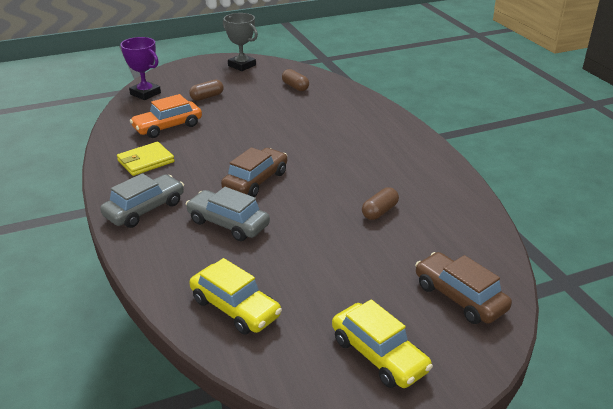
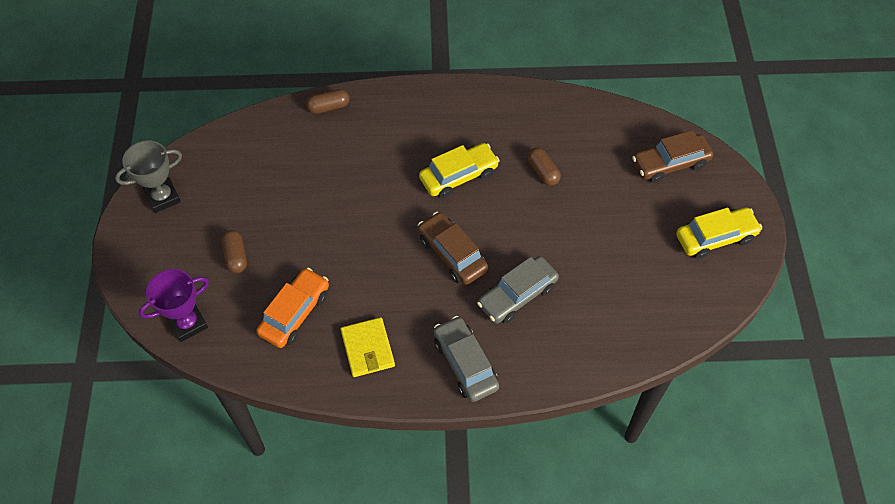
camera: 70 degrees left, 25 degrees up
orange car [130,94,202,138] -> orange car turned 135 degrees counterclockwise [256,268,329,348]
yellow car [189,258,282,334] -> yellow car moved to [419,143,500,198]
brown capsule [282,69,309,91] -> brown capsule moved to [306,89,349,114]

